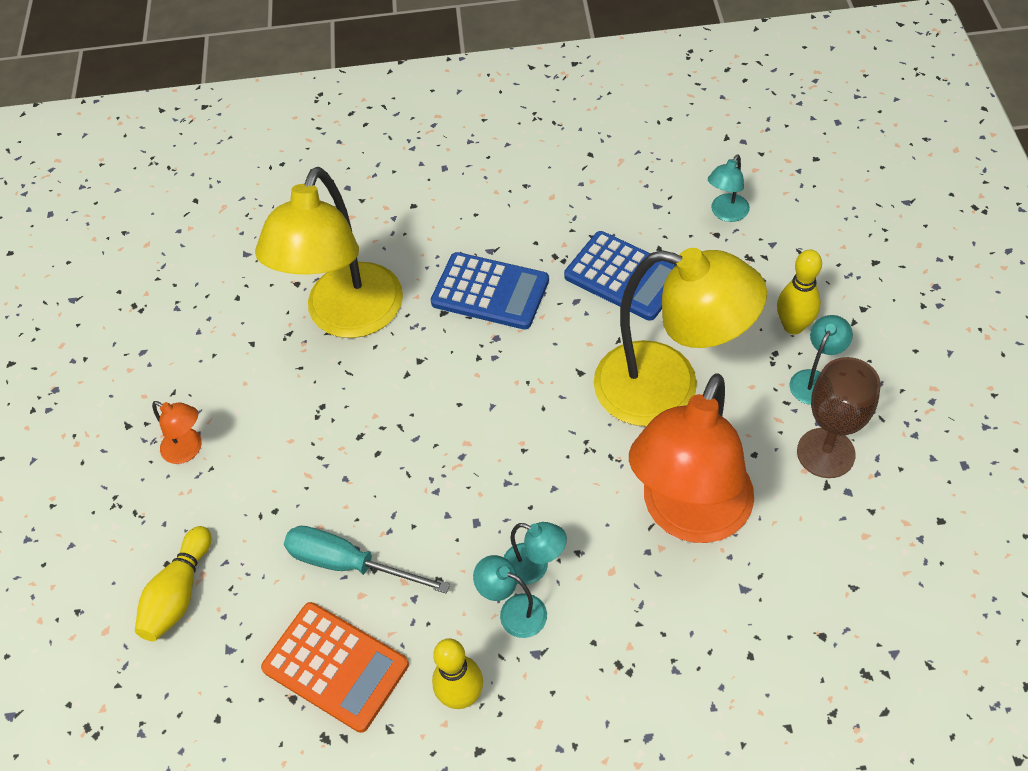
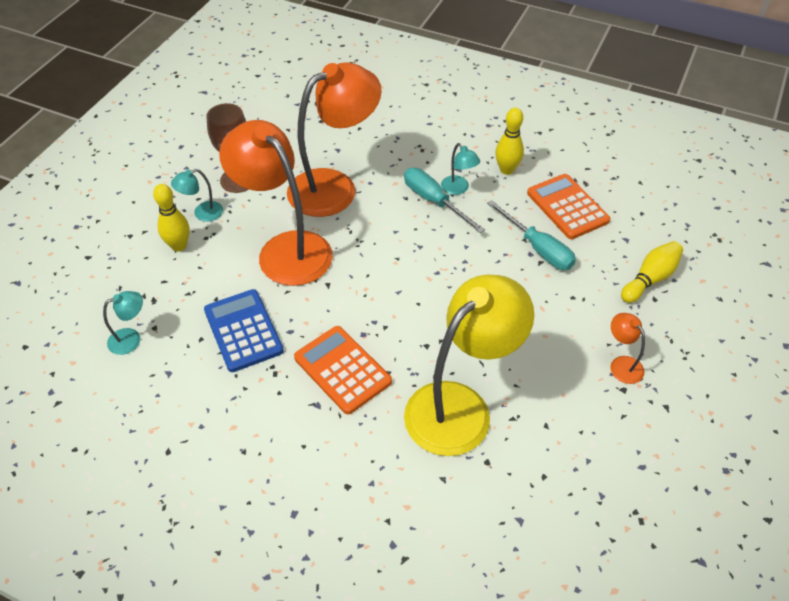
camera: 155 degrees left, 5 degrees down
blue calculator [431,252,549,329] -> orange calculator [294,326,392,414]
turquoise lamp [504,522,567,585] -> turquoise screwdriver [404,168,485,233]
yellow lamp [593,248,767,426] -> orange lamp [219,120,333,286]

